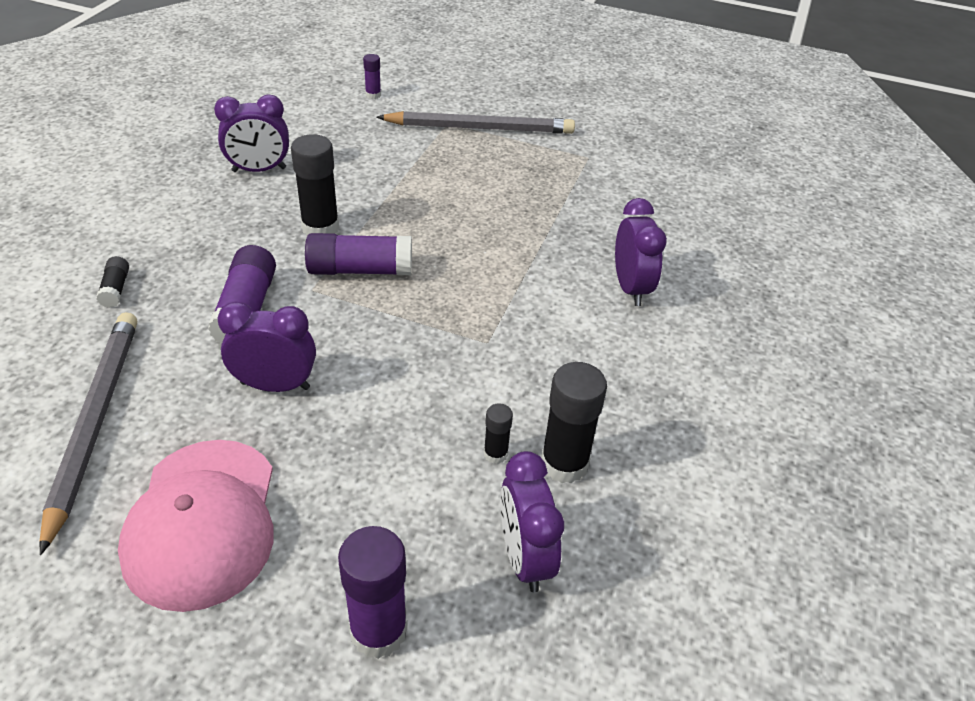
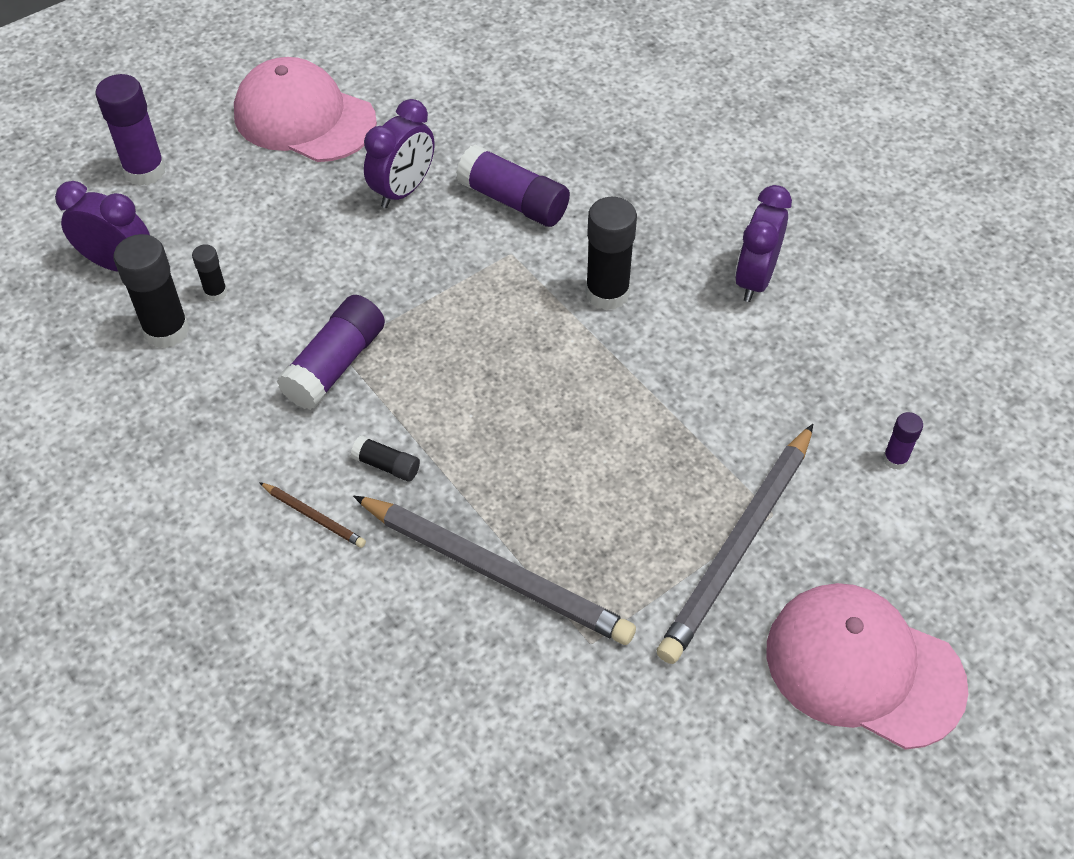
camera: 125 degrees right, 10 degrees up
grey pencil [39,312,137,555] -> grey pencil moved to [353,496,636,645]
black glue stick [96,256,129,308] -> black glue stick moved to [351,436,420,482]
purple glue stick [305,233,412,275] -> purple glue stick moved to [277,295,385,410]
purple clock [615,198,667,306] -> brown pencil [259,482,366,548]
none -> pink cap [767,583,969,750]

